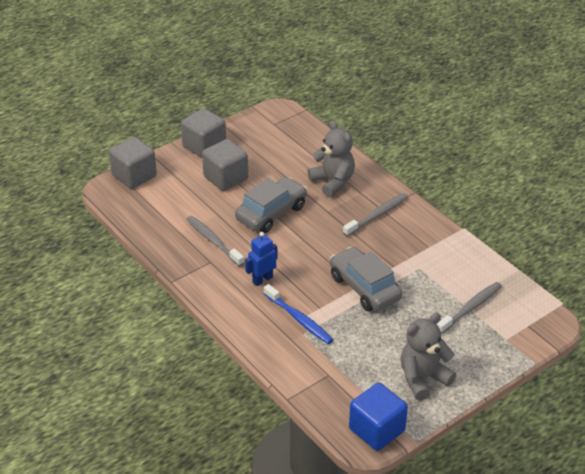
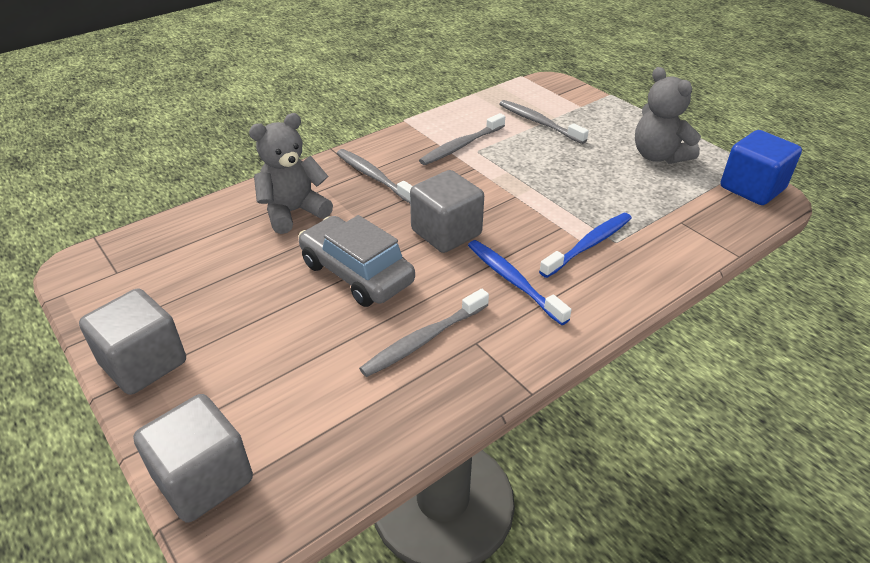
camera: 90 degrees left, 0 degrees up
grey cube [202,139,248,191] -> grey cube moved to [410,170,484,253]
blue robot [245,232,277,286] -> blue toothbrush [468,240,572,325]
grey car [330,247,402,311] -> none
none -> grey toothbrush [419,113,505,165]

